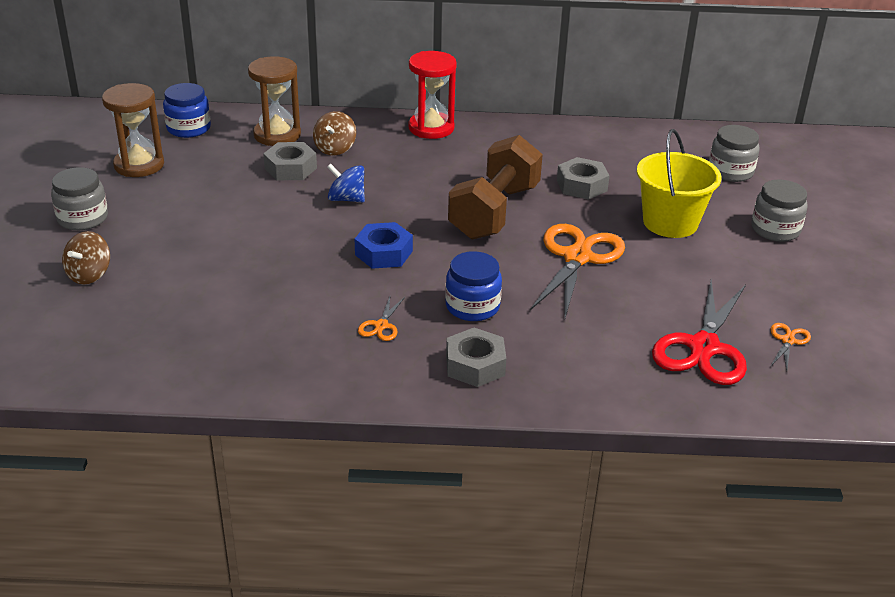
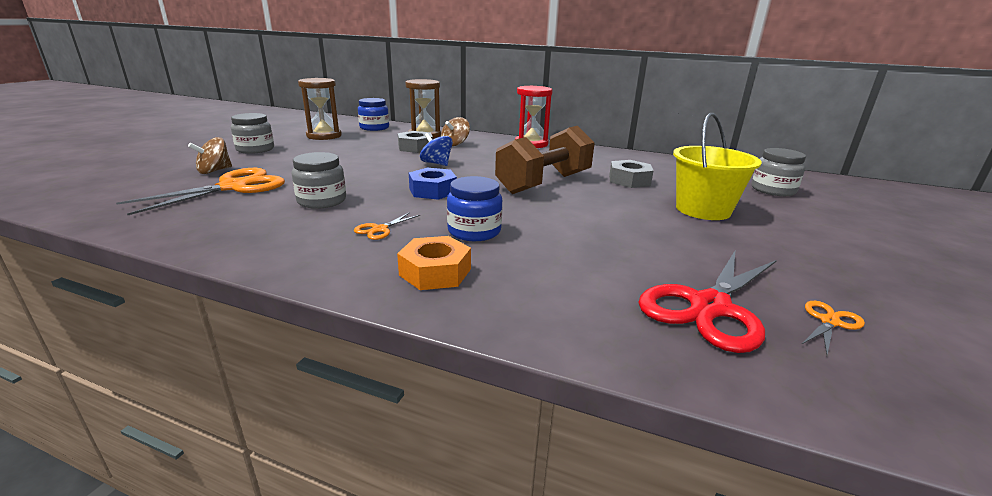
camera: 20 degrees right, 10 degrees down
grey nut [446,328,506,387] -> orange nut [397,236,471,290]
orange scissors [530,224,625,318] -> orange scissors moved to [116,168,285,215]
grey jar [751,179,808,242] -> grey jar moved to [292,152,346,209]

